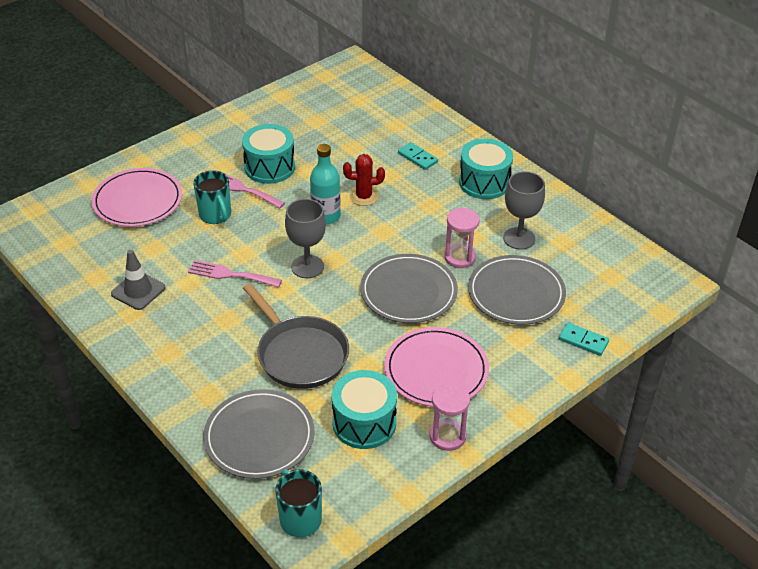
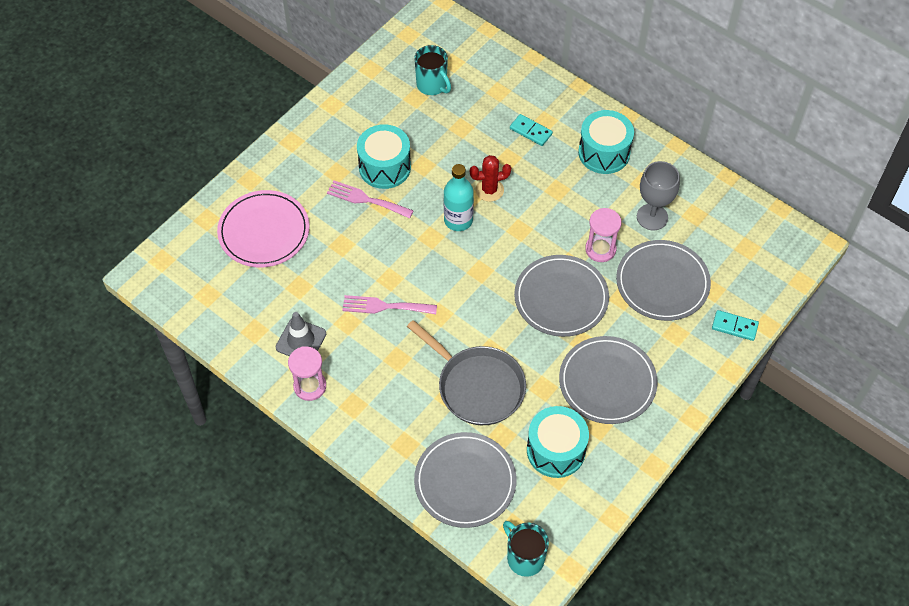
camera: 10 degrees left, 15 degrees up
turquoise mug [193,170,231,224] -> turquoise mug moved to [414,45,451,95]
grey goblet [285,199,326,278] -> none
pink plate [384,327,489,407] -> grey plate [559,336,658,424]
pink hourglass [429,383,470,451] -> pink hourglass moved to [288,346,326,401]

